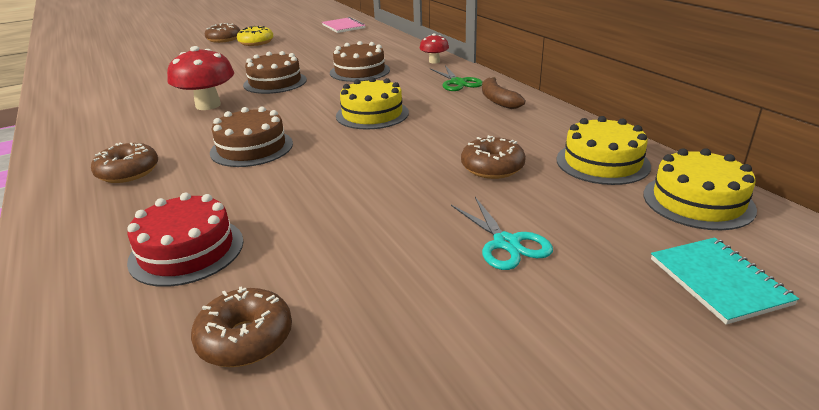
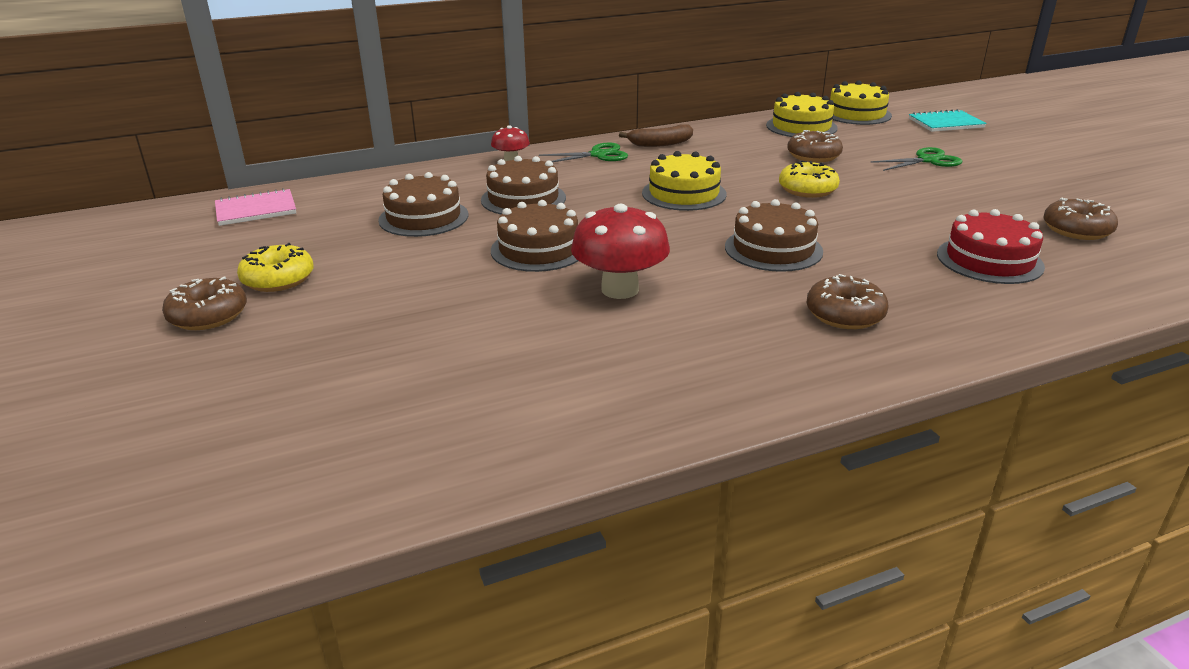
camera: 85 degrees left, 0 degrees up
turquoise scissors [451,197,553,270] -> green scissors [870,147,963,171]
none -> brown cake [378,172,468,237]
none -> yellow donut [779,161,840,198]

